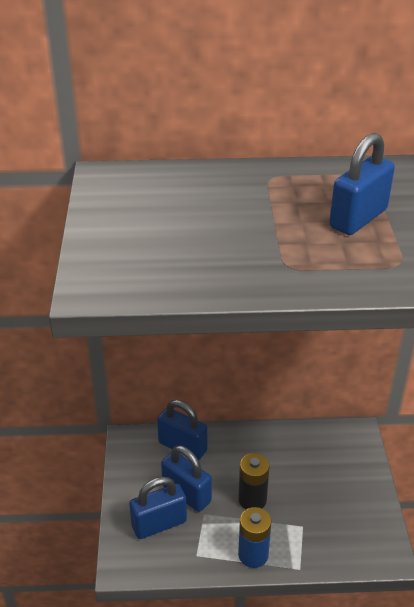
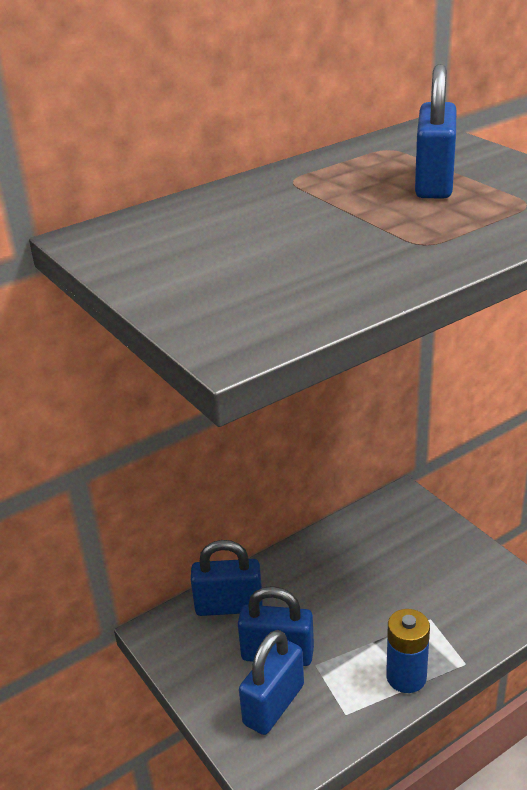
camera: 30 degrees left, 5 degrees down
black battery [238,453,270,509] -> none

